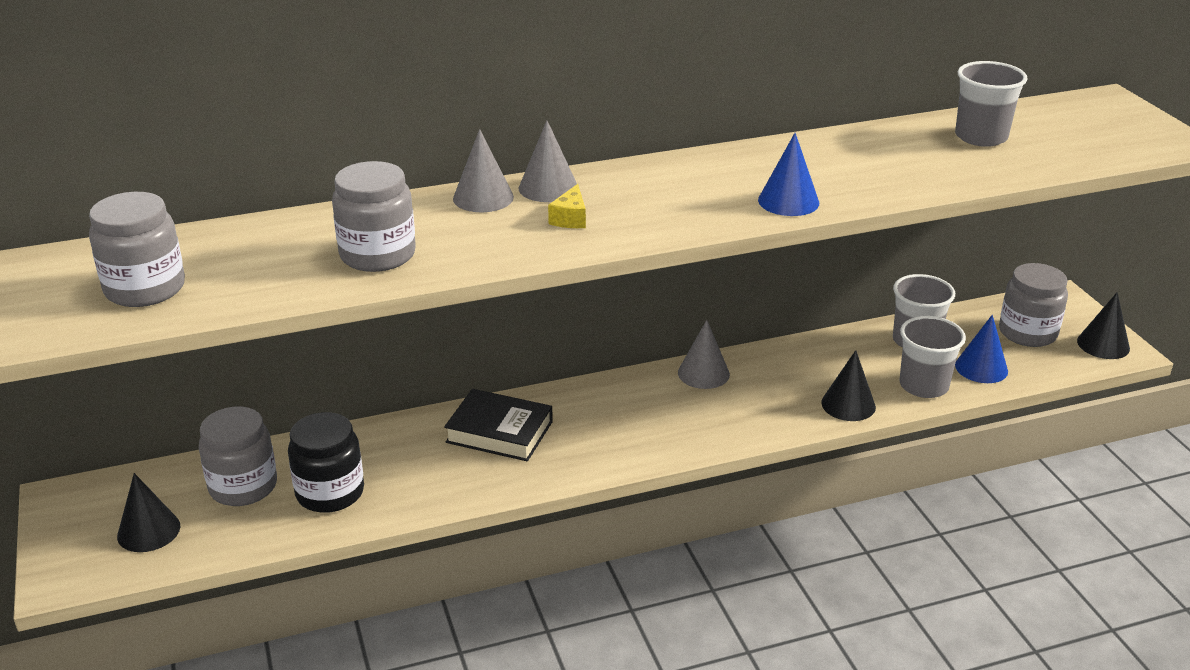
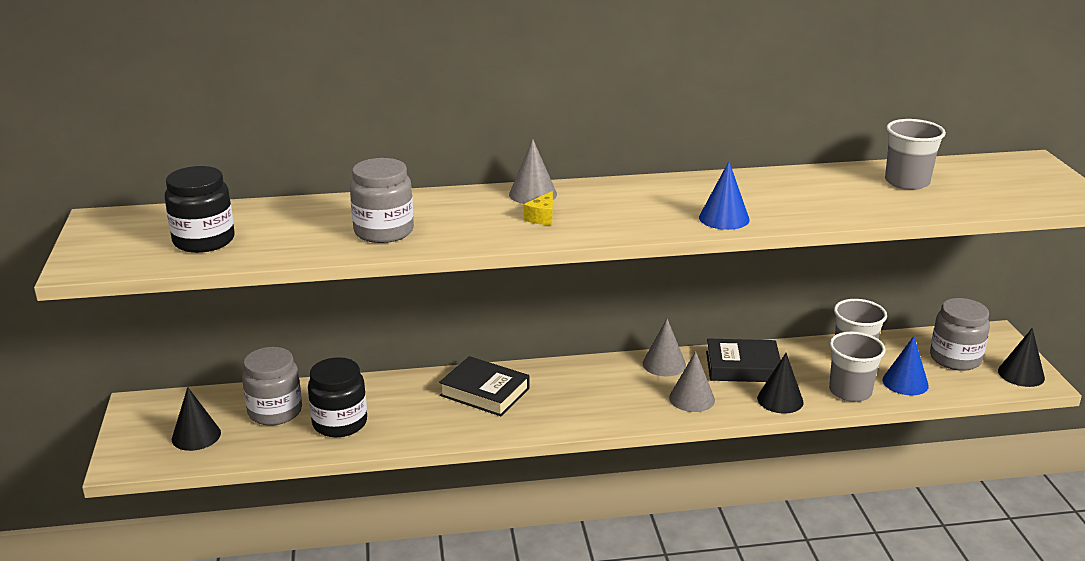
camera: 10 degrees right, 5 degrees down
grey jar [89,192,185,307] -> black jar [165,166,235,253]
grey cone [453,129,514,212] -> grey cone moved to [669,351,715,412]
none -> black book [706,338,781,382]

